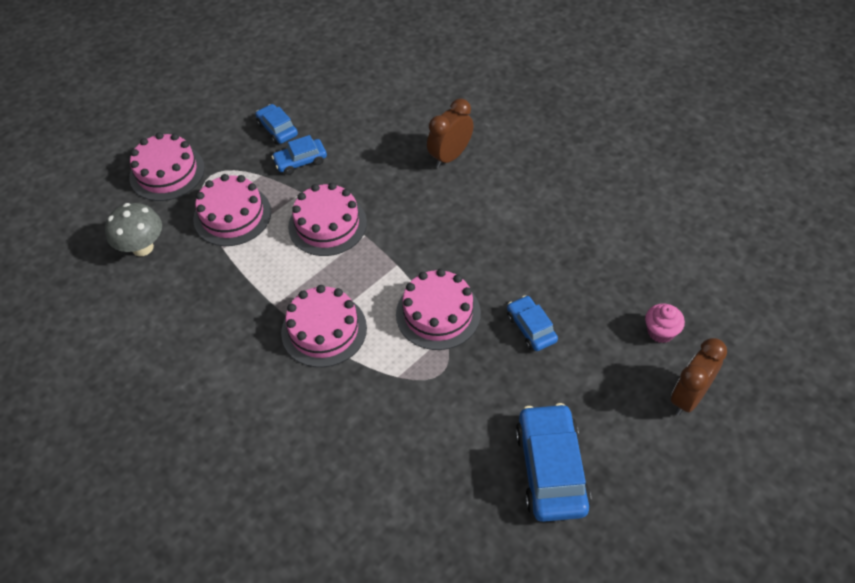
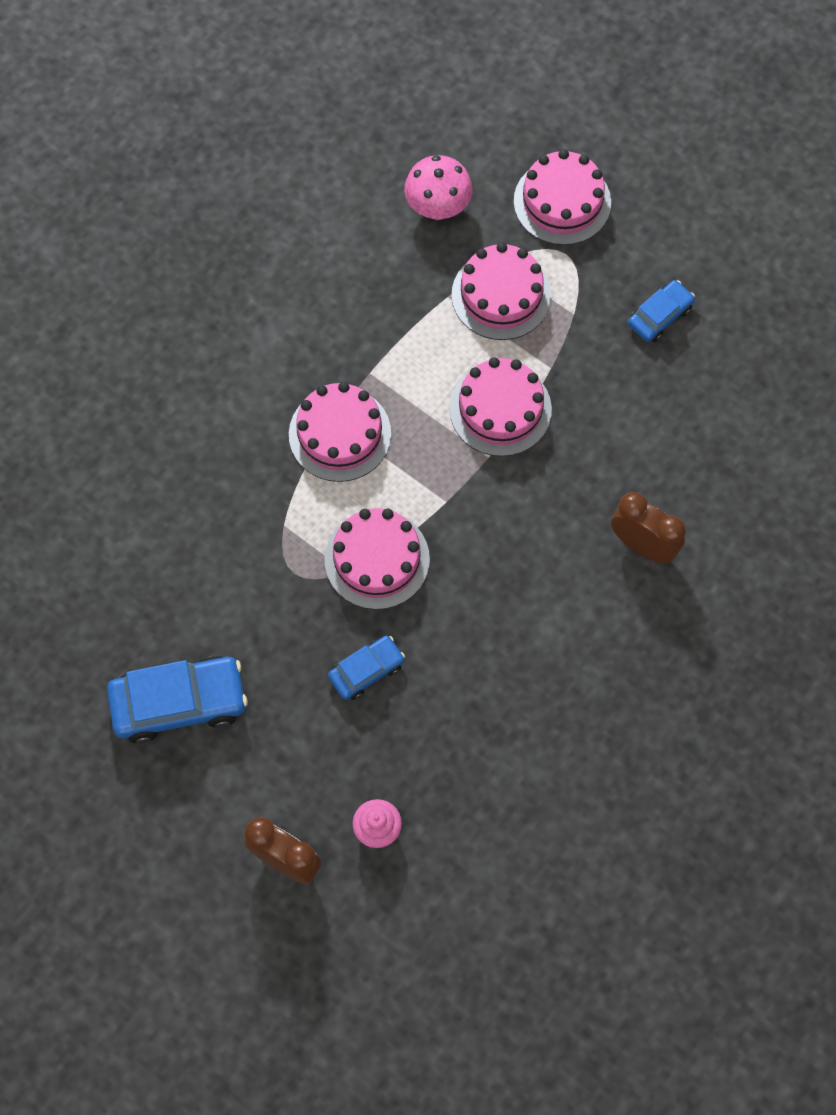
camera: 80 degrees right, 15 degrees up
grey mushroom [105,203,162,256] -> pink mushroom [404,155,473,220]
blue car [272,135,327,175] -> none

